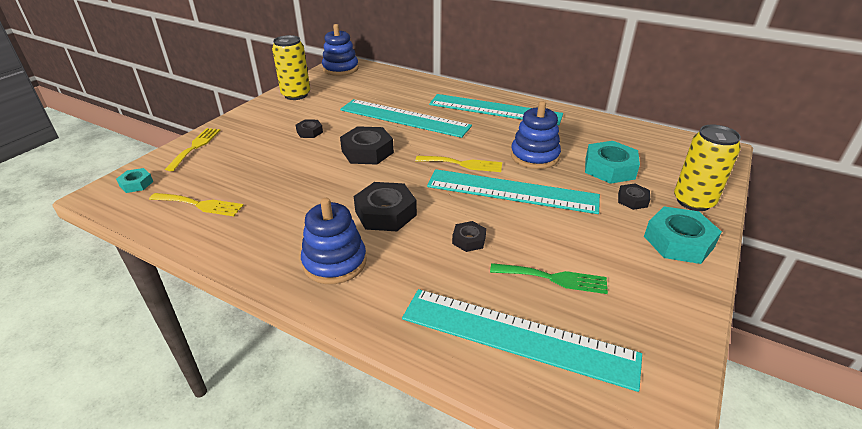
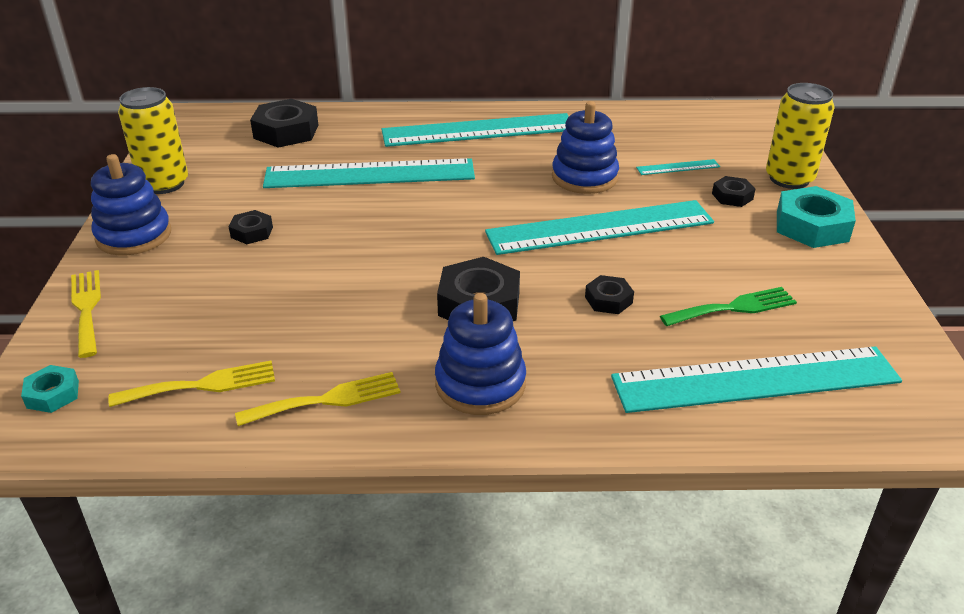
camera: 30 degrees left, 0 degrees up
blue stacking toy [322,24,359,76] -> blue stacking toy moved to [91,154,171,255]
black nut [340,126,394,165] -> black nut moved to [250,99,318,148]
yellow fork [415,156,502,172] -> yellow fork moved to [235,372,401,426]
turquoise nut [585,141,640,184] -> turquoise ruler [636,159,720,175]

